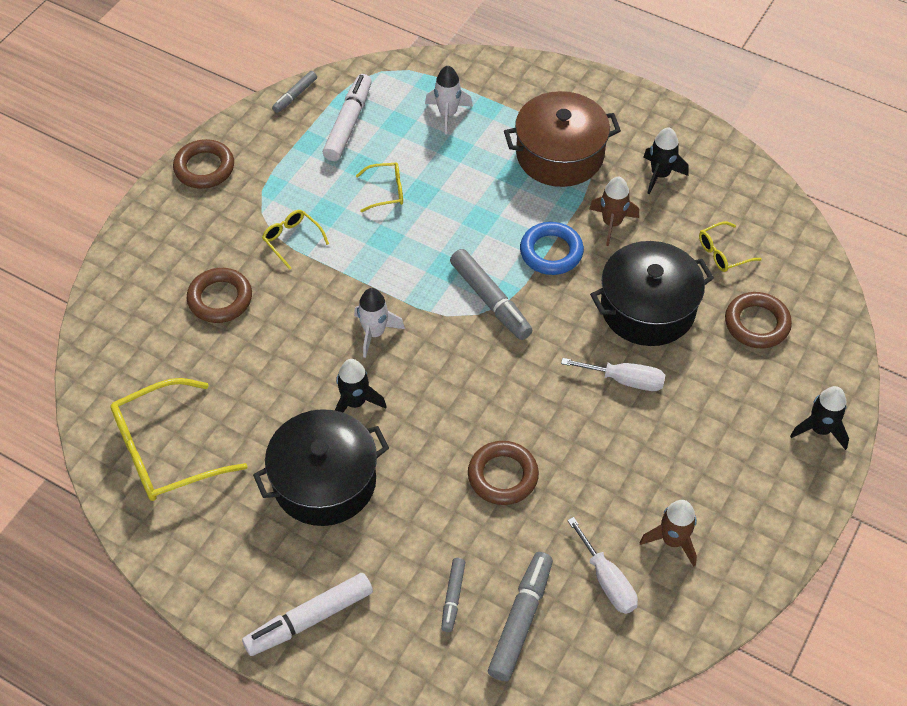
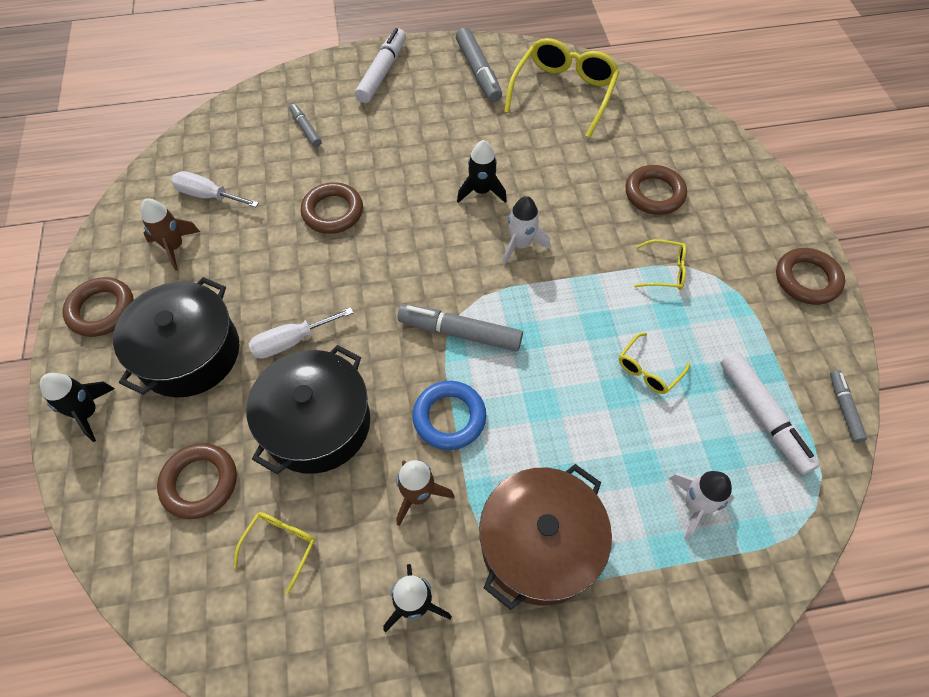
camera: 140 degrees right, 5 degrees up
black pot [253,409,389,526] -> black pot moved to [113,277,239,397]
grey marker [488,552,553,682] -> grey marker moved to [456,27,502,102]
none -> brown ring [62,277,134,337]

